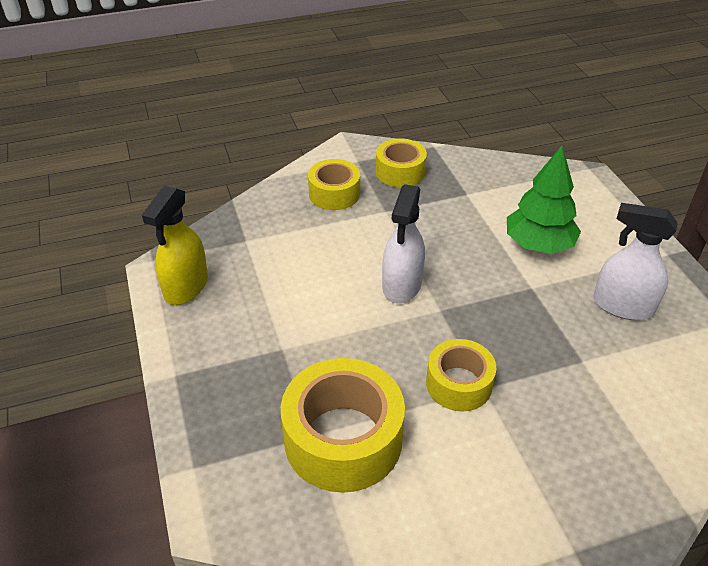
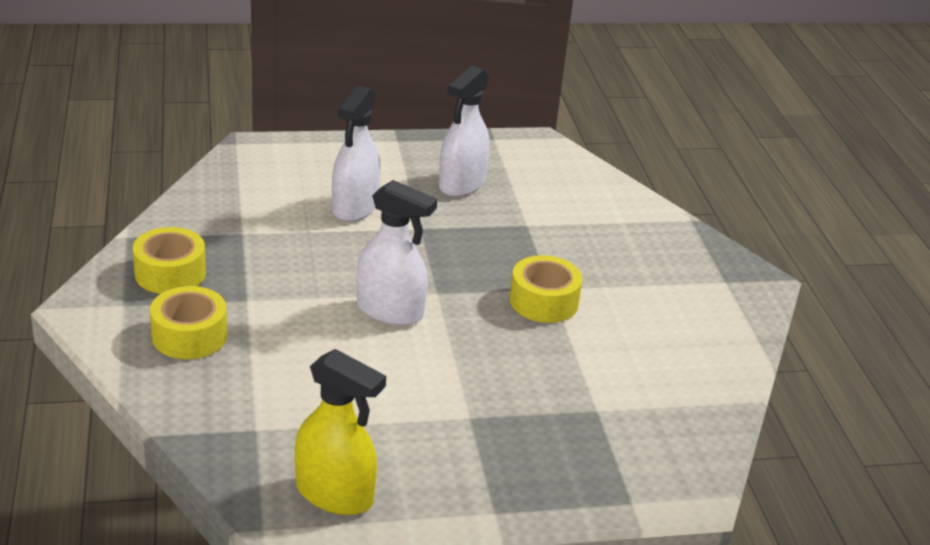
camera: 85 degrees left, 10 degrees down
yellow tape [281,358,405,493] -> none
green tree [507,145,581,254] -> white spray bottle [332,85,381,222]

